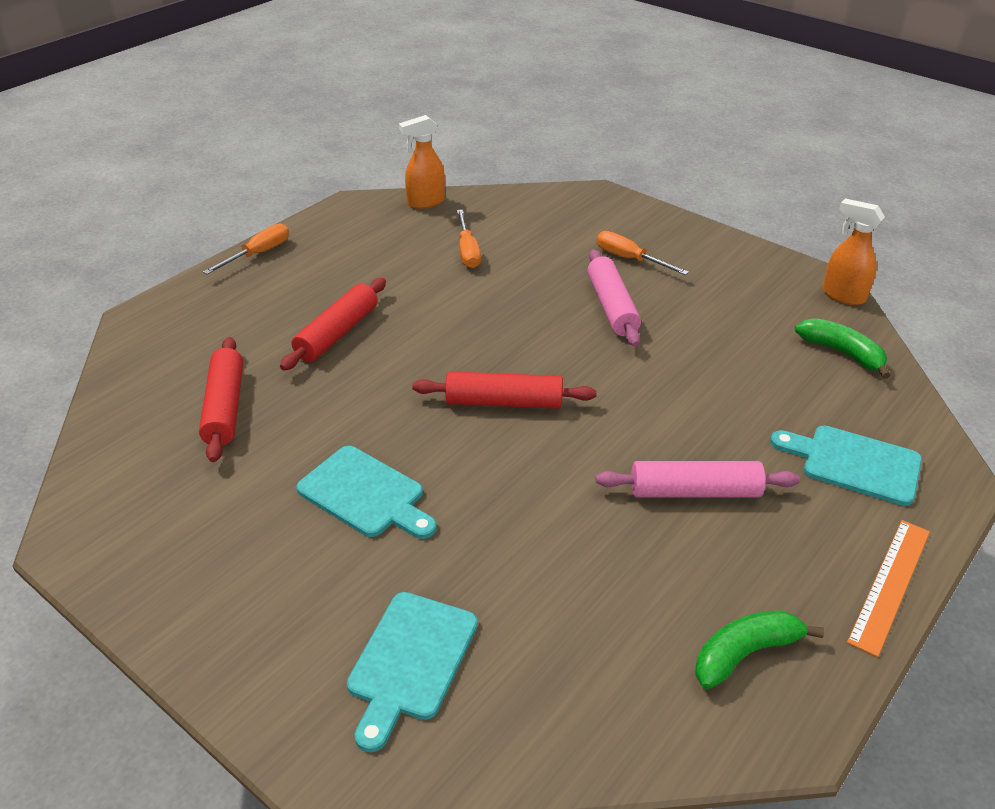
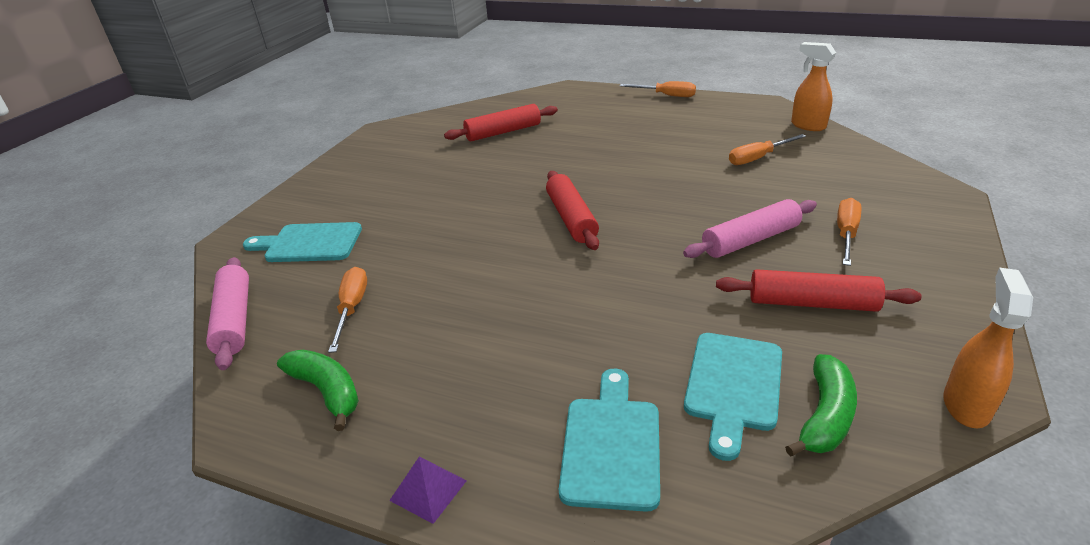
camera: 75 degrees right, 5 degrees down
red rolling pin [280,278,386,370] -> red rolling pin moved to [716,269,921,312]
turquoise cutting board [296,446,437,539] -> turquoise cutting board moved to [684,333,782,461]
pink rolling pin [596,461,800,497] -> pink rolling pin moved to [206,257,249,370]
orange ruler [847,520,930,657] -> purple pyramid [389,457,467,524]
none -> orange screwdriver [328,267,367,353]

